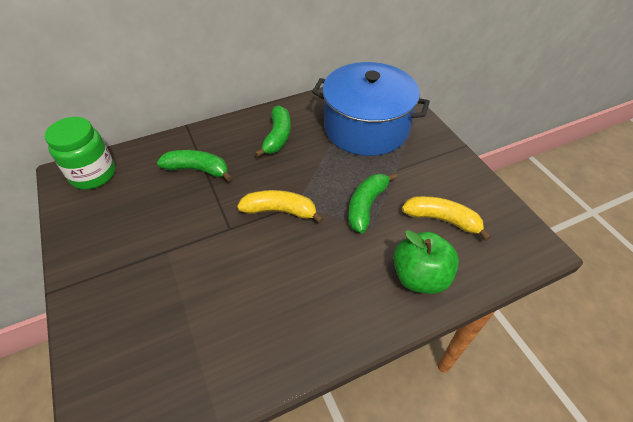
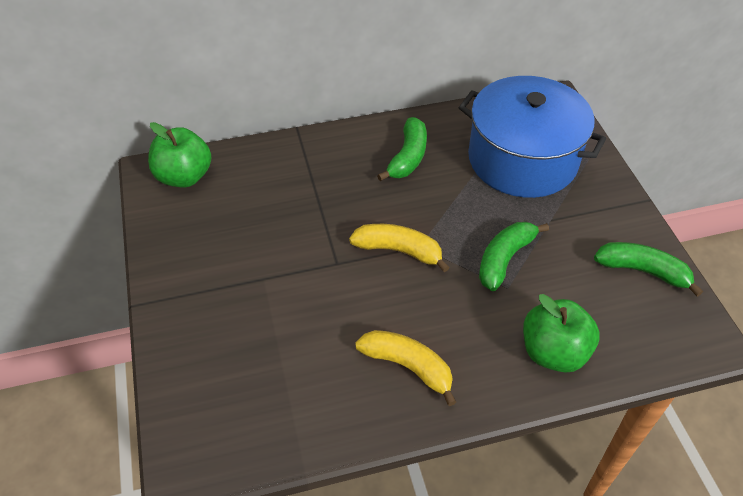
camera: 10 degrees right, 0 degrees up
green jar [45,117,115,189] -> green apple [148,122,211,188]
green banana [157,150,232,181] -> green banana moved to [594,242,703,297]
yellow banana [402,196,491,241] -> yellow banana moved to [355,330,456,406]

